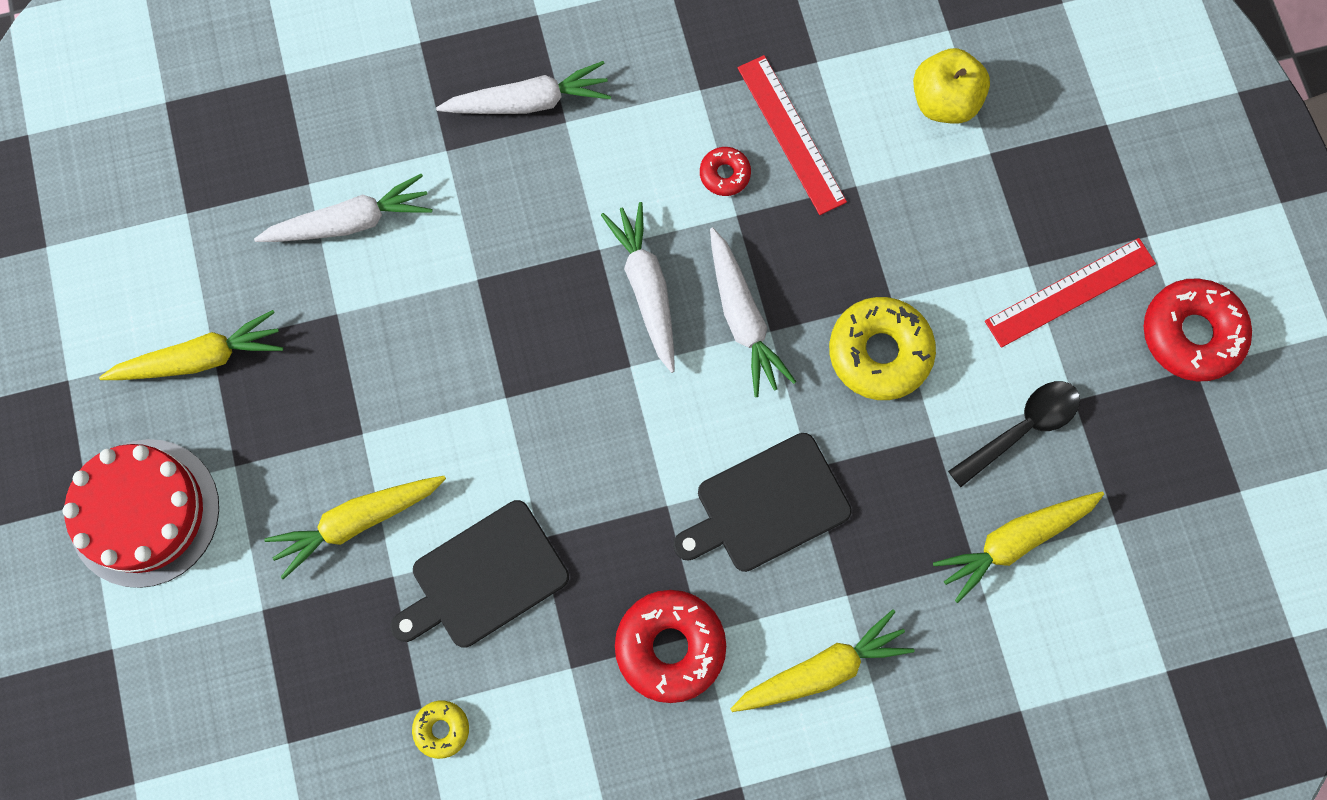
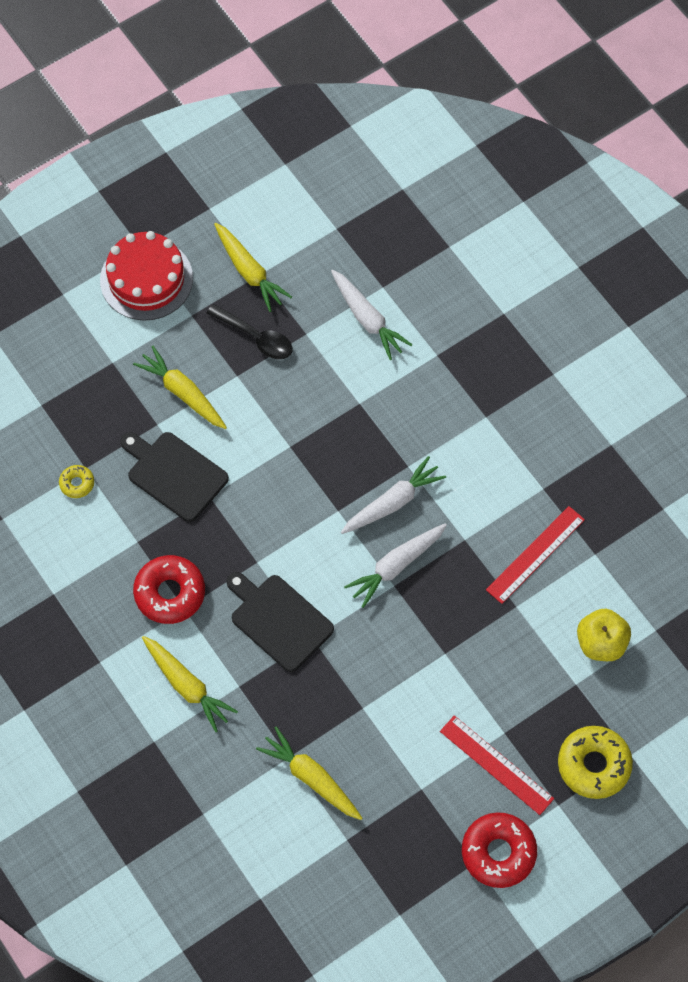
camera: 70 degrees right, 10 degrees down
white carrot [436,61,611,114] -> none
red donut [700,147,751,196] -> none
yellow donut [829,297,936,400] -> yellow donut moved to [558,726,633,799]
black spoon [948,381,1080,487] -> black spoon moved to [207,304,292,359]

